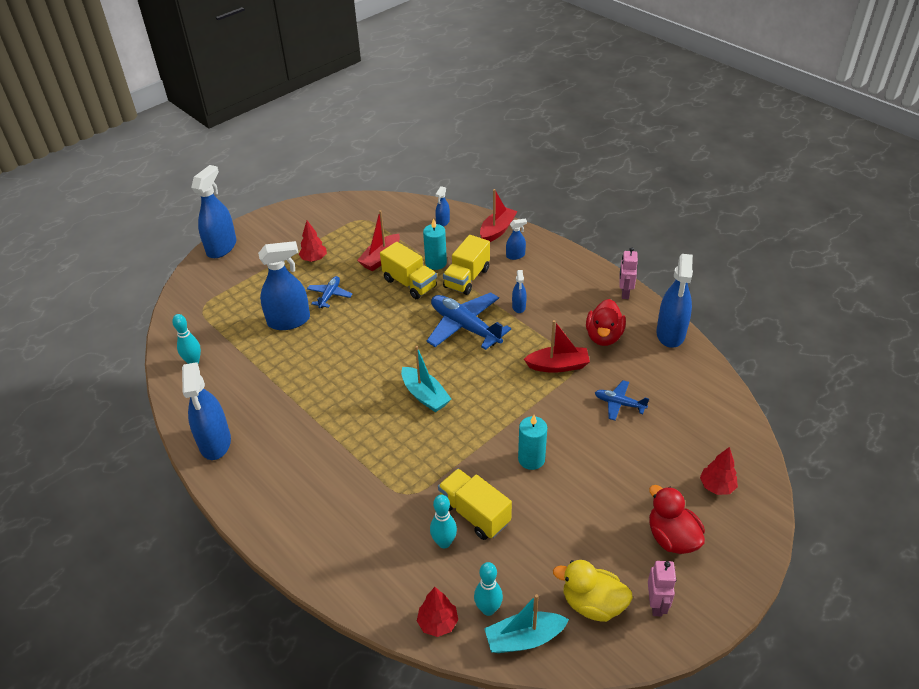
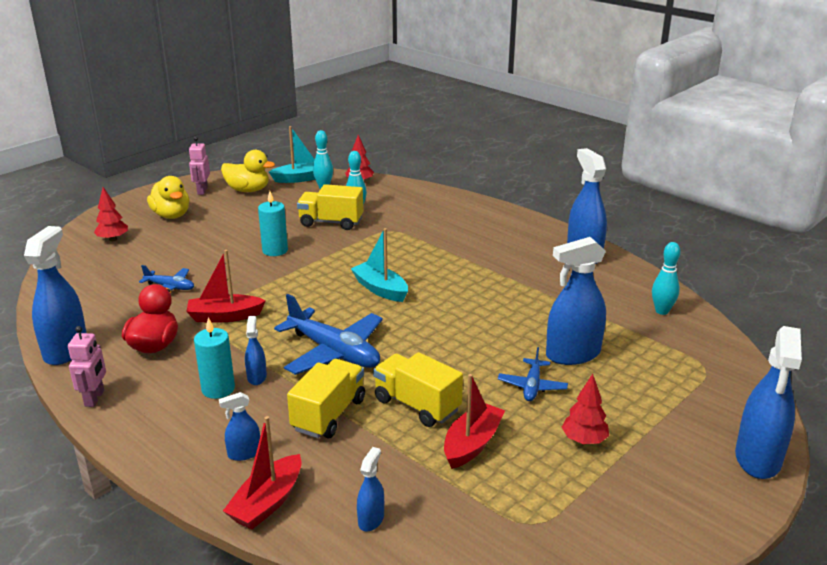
camera: 175 degrees right, 15 degrees down
turquoise candle [423,218,447,270] -> turquoise candle moved to [194,317,235,399]
yellow truck [438,469,512,540] -> yellow truck turned 150 degrees clockwise [297,184,363,230]
red duck [649,485,705,554] -> yellow duck [147,176,189,219]

